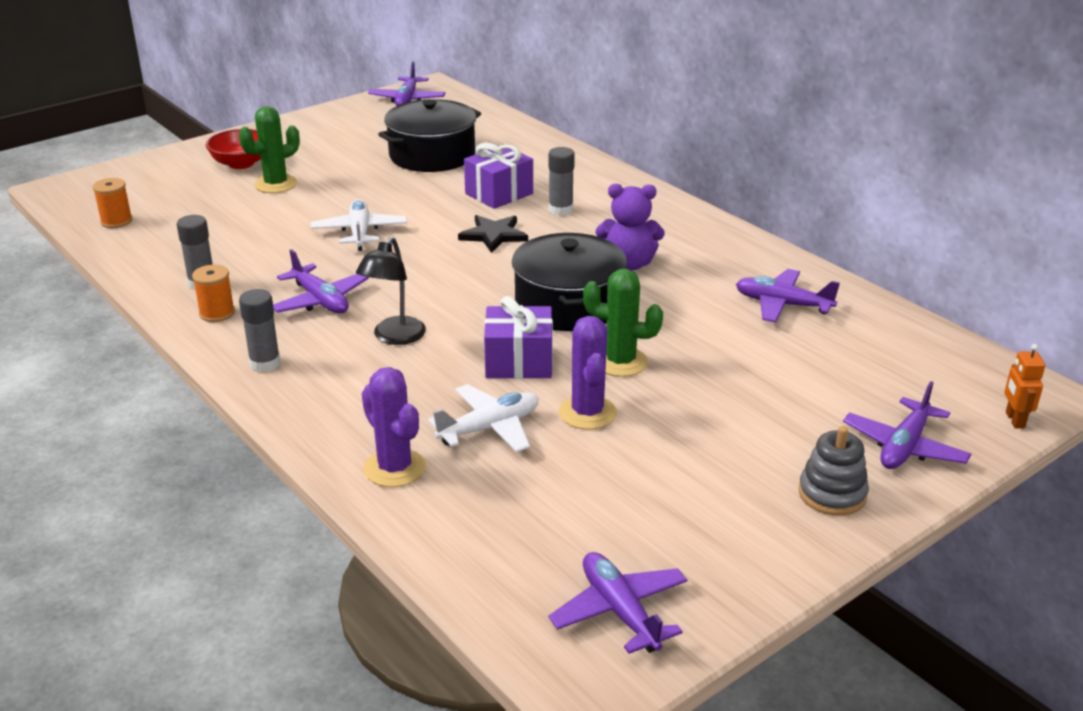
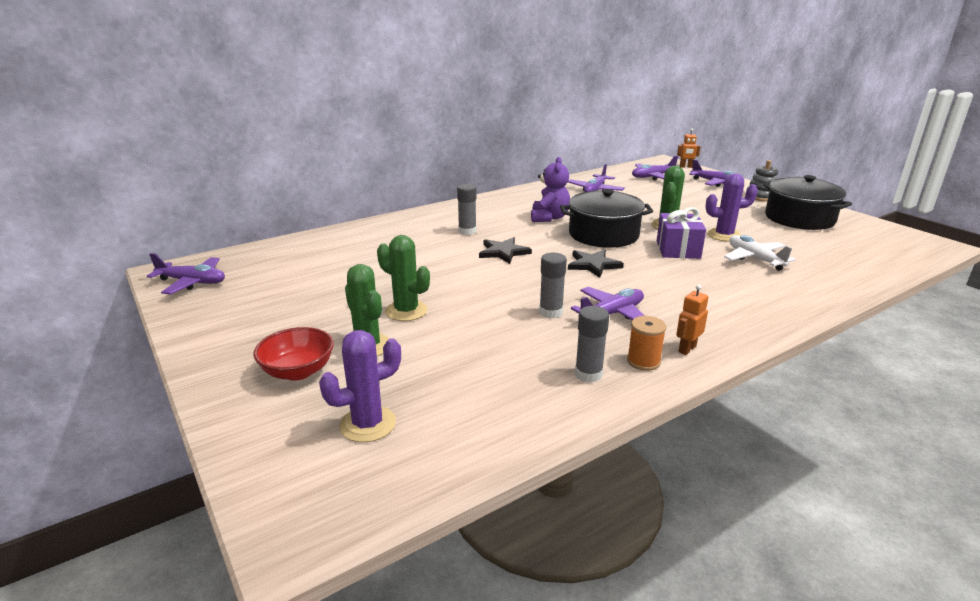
camera: 85 degrees left, 5 degrees down
orange spool [93,178,133,228] -> none
grey glue stick [239,289,280,372] -> grey glue stick moved to [539,253,567,318]
white plane [311,199,407,251] -> none
black lamp [356,237,426,345] -> none
purple cactus [362,367,426,487] -> purple cactus moved to [319,330,401,442]
black pot [378,99,481,172] -> black pot moved to [763,175,852,230]
purple gift [464,143,533,209] -> none
purple plane [549,552,688,654] -> purple plane moved to [632,156,678,180]
none -> green cactus [377,235,430,321]
none -> black star [568,250,624,278]
none -> orange robot [676,284,708,355]

